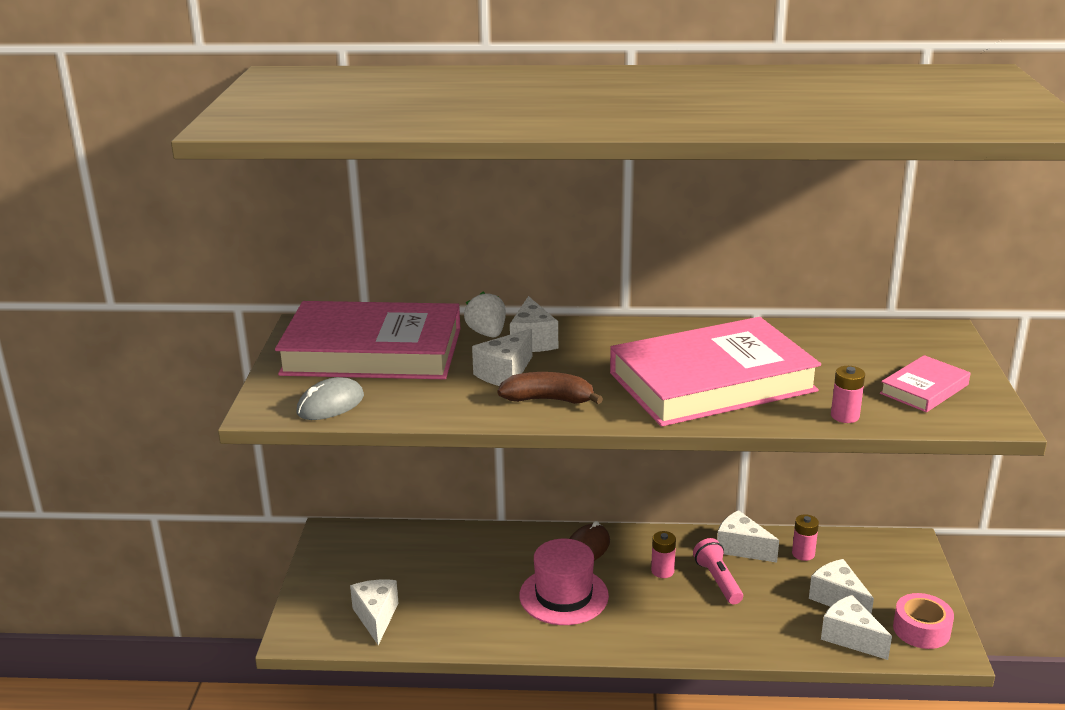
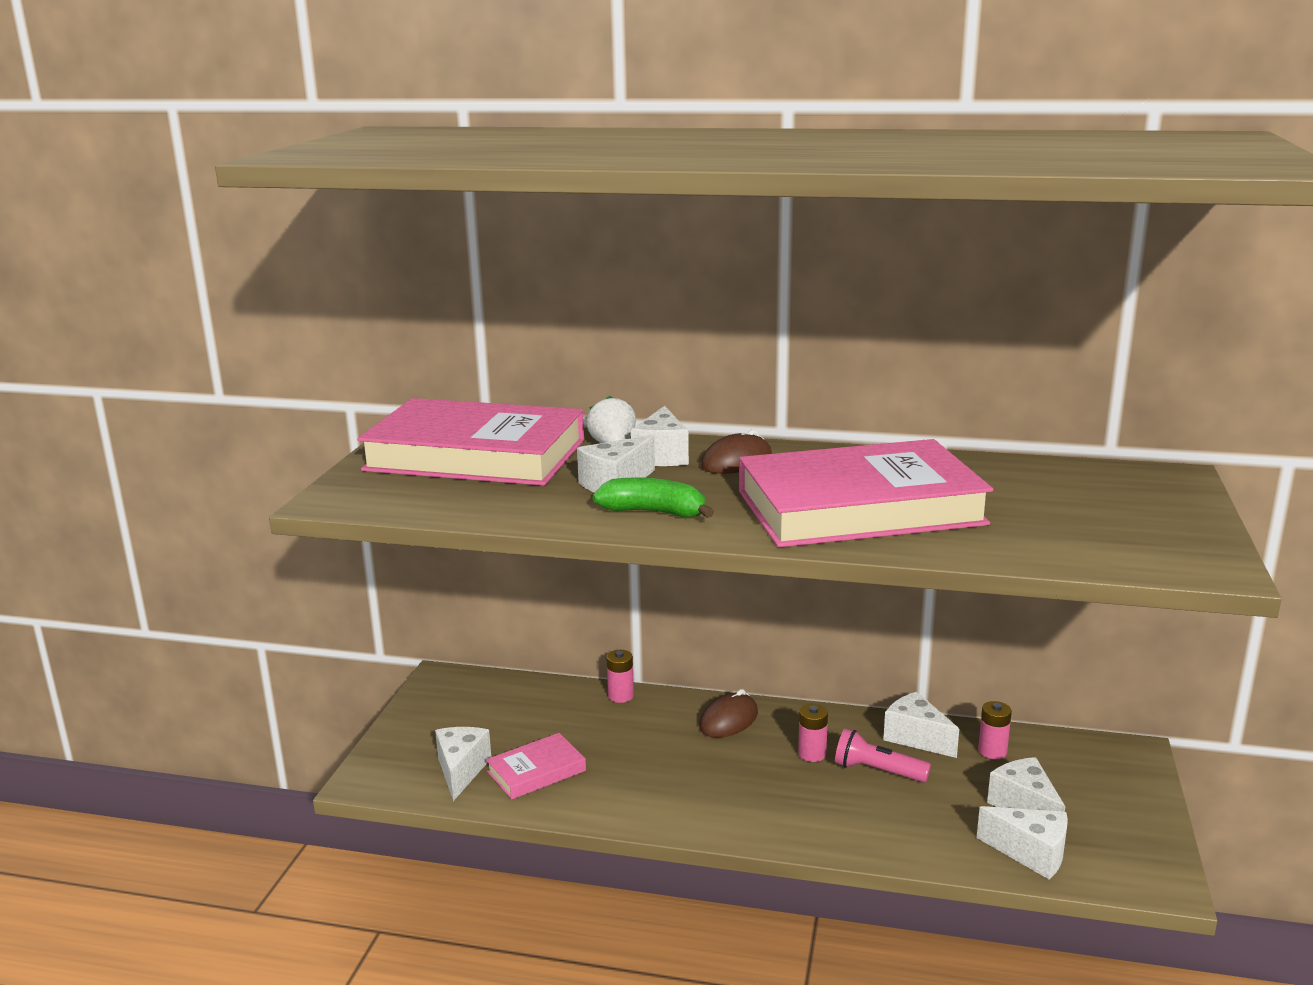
camera: 10 degrees right, 5 degrees down
grey mouse [297,377,364,420] -> none
brown banana [497,372,603,404] -> green banana [592,478,714,518]
pink hat [519,539,609,625] -> none
pink flashlight [693,538,743,604] -> pink flashlight turned 60 degrees counterclockwise [835,729,931,782]
white cheese [821,595,892,660] -> white cheese turned 150 degrees clockwise [977,806,1068,879]
pink battery [831,366,865,423] -> pink battery moved to [606,650,634,703]
pink book [880,355,971,412] -> pink book moved to [486,733,586,799]
pink tape [893,593,954,649] -> none
none -> brown mouse [701,429,772,474]

